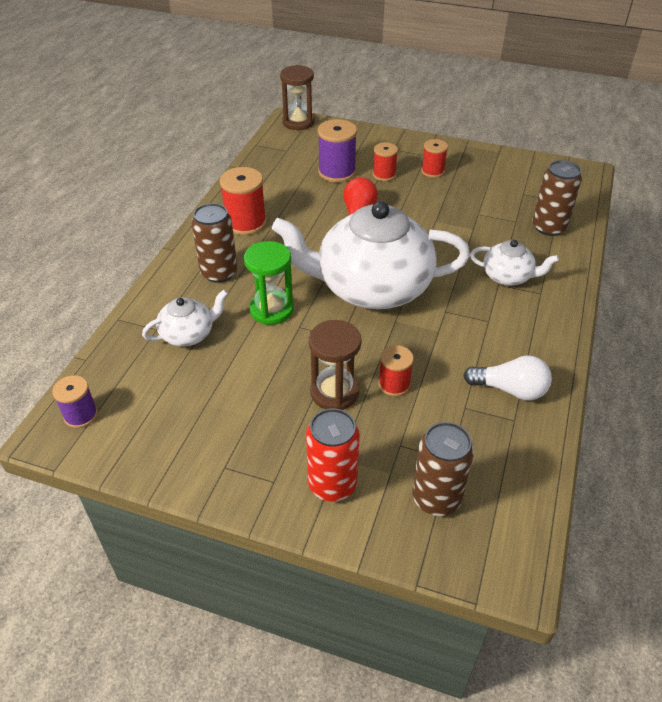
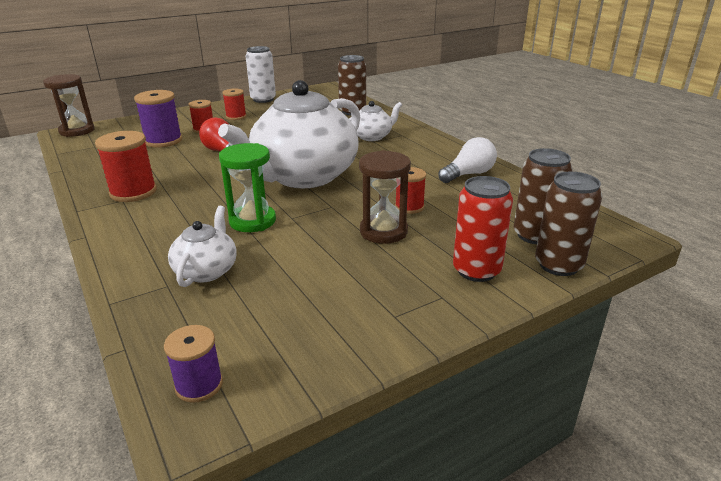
camera: 50 degrees left, 15 degrees down
brown can [191,203,237,283] -> brown can moved to [535,172,603,276]
none -> white can [246,46,276,103]

